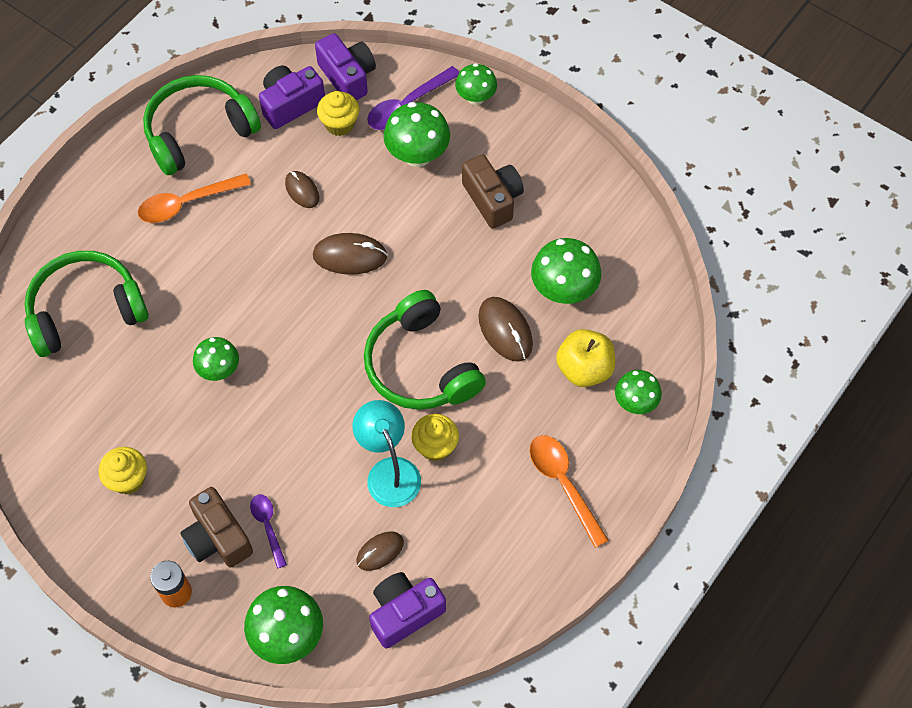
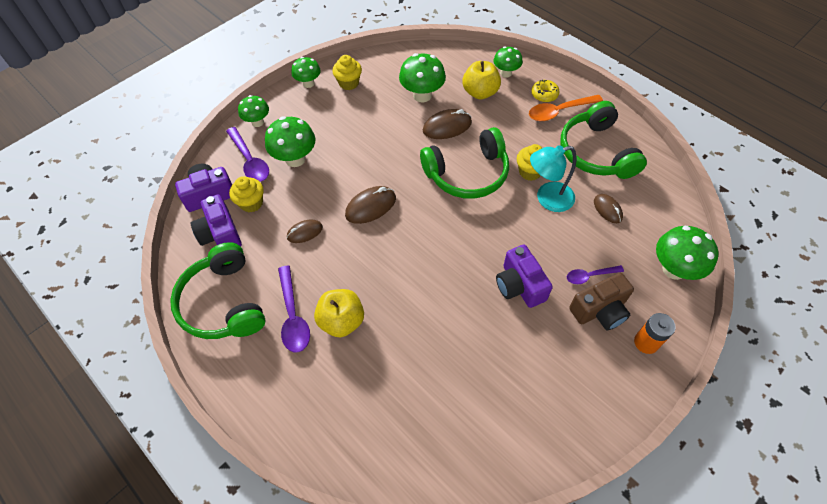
camera: 80 degrees left, 5 degrees down
green headphones [24,251,149,357] -> green headphones moved to [561,101,647,179]
yellow cupcake [98,447,147,494] -> yellow cupcake moved to [332,55,362,90]
orange spoon [138,174,251,223] -> purple spoon [278,265,310,353]
green mushroom [193,337,239,381] -> green mushroom moved to [291,57,321,88]
brown mouse [313,233,388,275] -> brown mouse turned 45 degrees clockwise [345,186,396,224]
purple camera [369,572,446,648] -> purple camera moved to [496,245,553,308]
brown camera [462,155,524,229] -> none
none -> yellow apple [314,289,364,337]
none -> yellow donut [531,80,560,102]

